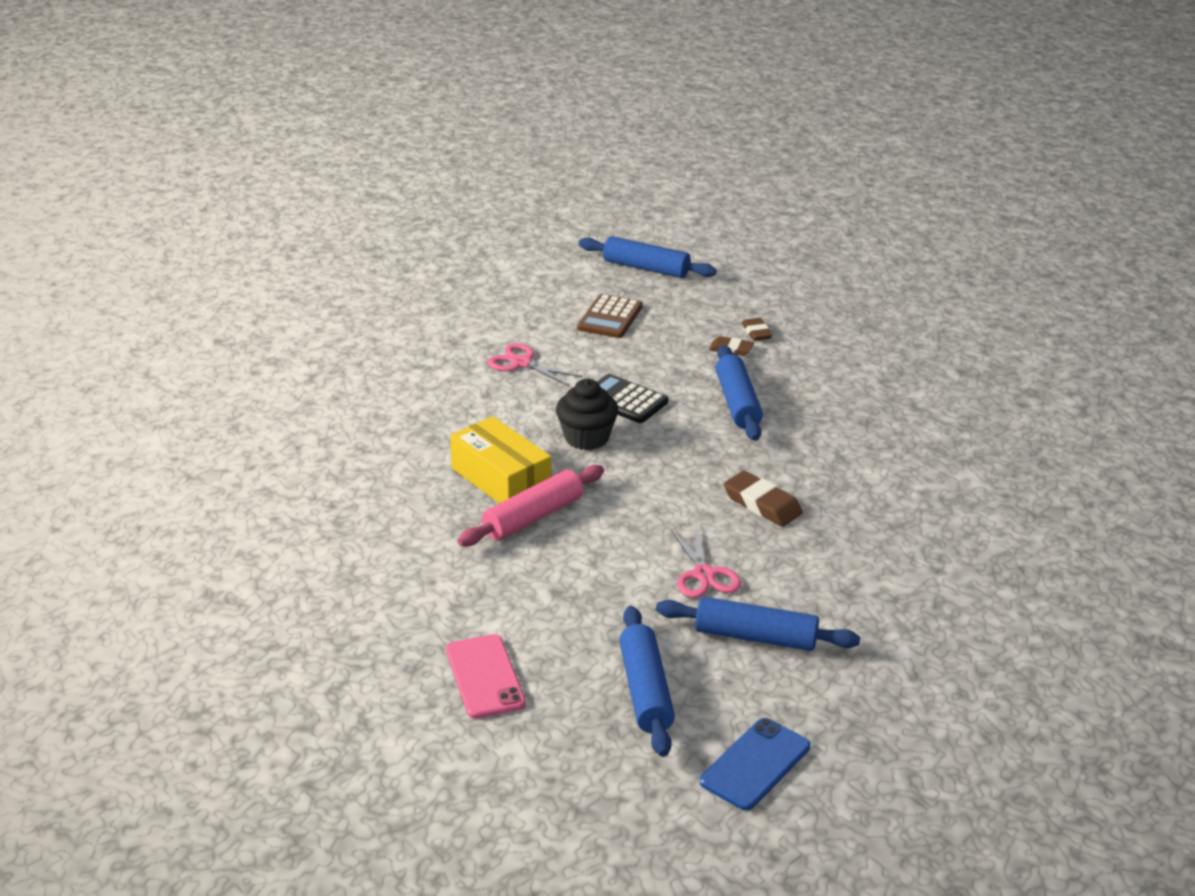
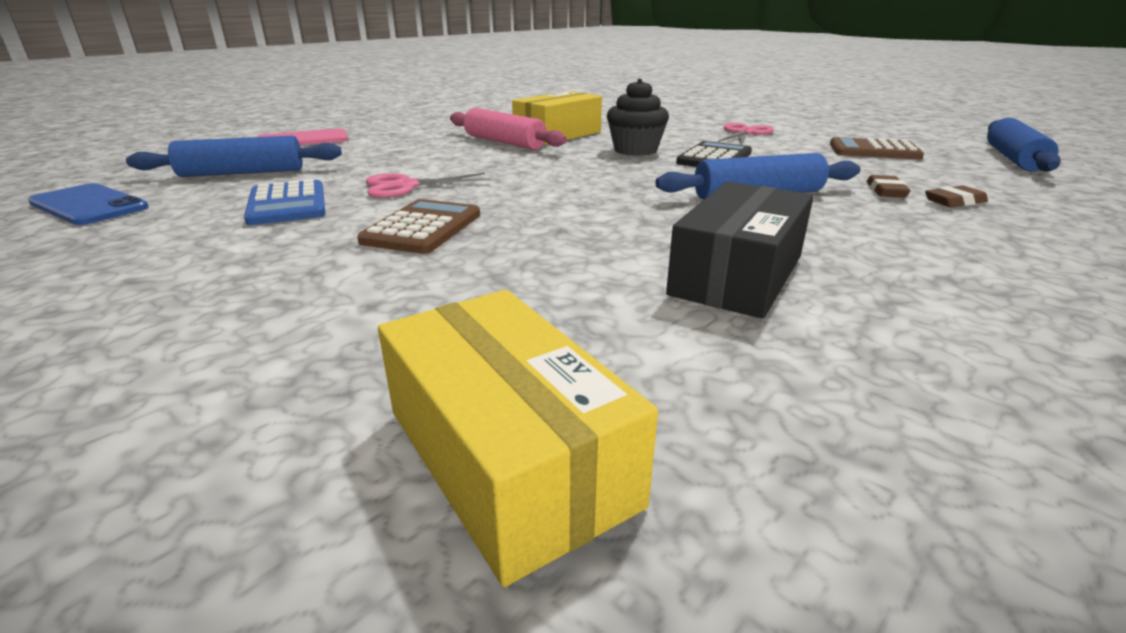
camera: 85 degrees right, 5 degrees down
blue rolling pin [656,597,860,651] -> blue calculator [244,179,326,225]
brown eraser [724,471,803,527] -> none
none -> brown calculator [357,199,480,254]
none -> yellow box [378,290,658,587]
none -> black box [666,181,814,319]

